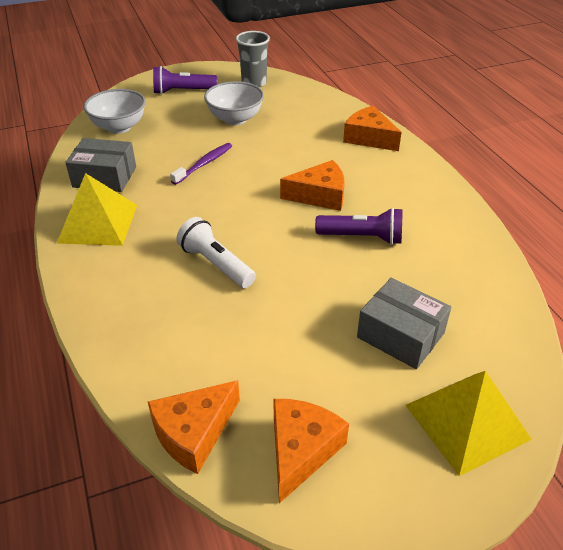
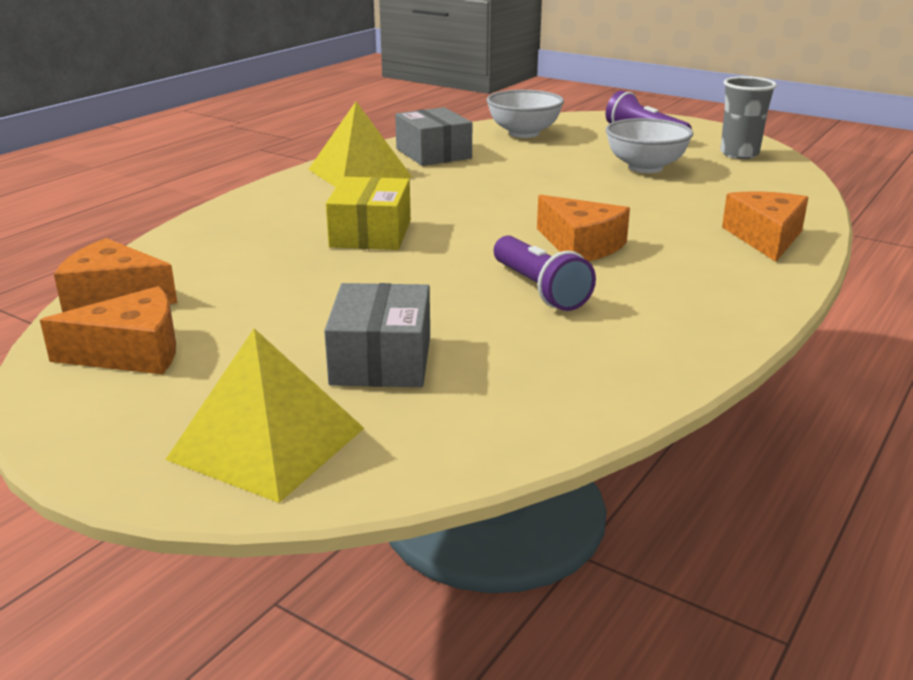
camera: 55 degrees right, 15 degrees down
purple toothbrush [170,143,232,185] -> none
white flashlight [176,217,256,288] -> yellow box [326,176,411,250]

